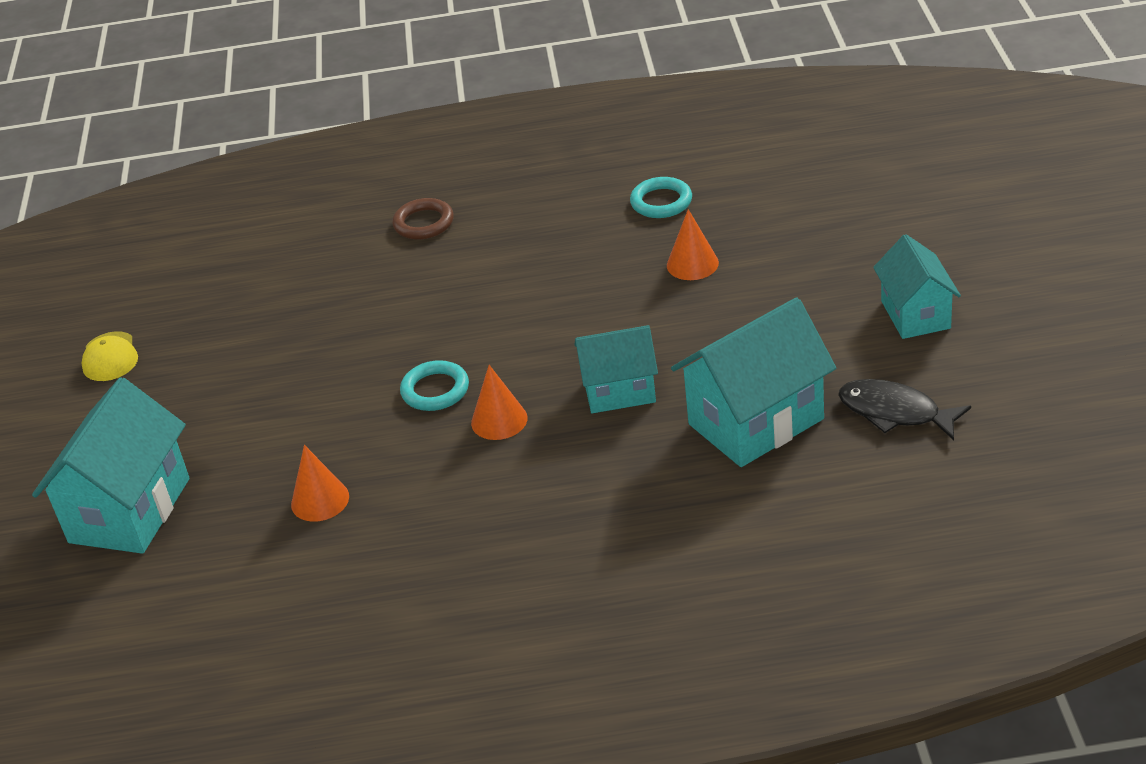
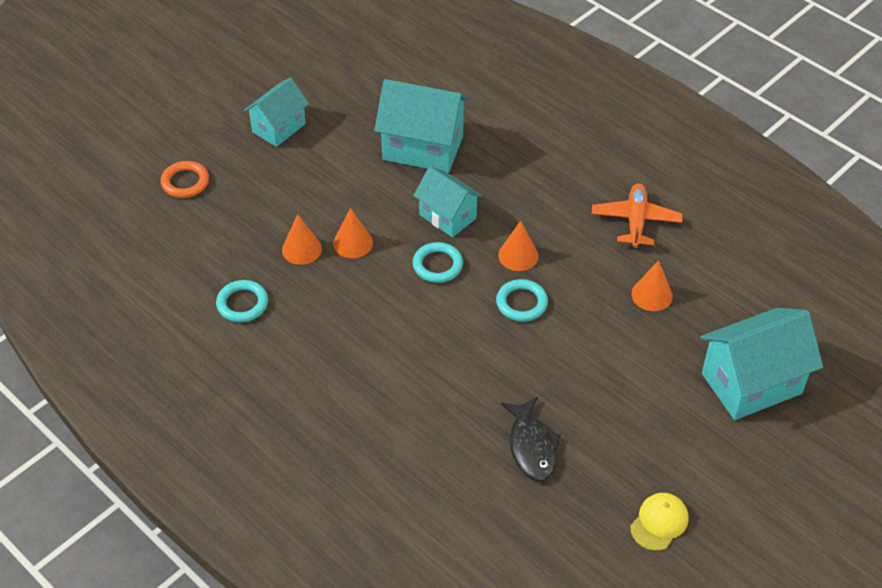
camera: 135 degrees left, 10 degrees up
brown ring [392,198,454,240] -> none
black fish [838,379,971,440] -> black fish moved to [501,397,561,481]
none -> orange ring [161,161,209,198]
none -> orange cone [333,208,373,258]
none -> turquoise ring [412,242,463,283]
none -> orange plane [592,183,683,249]

